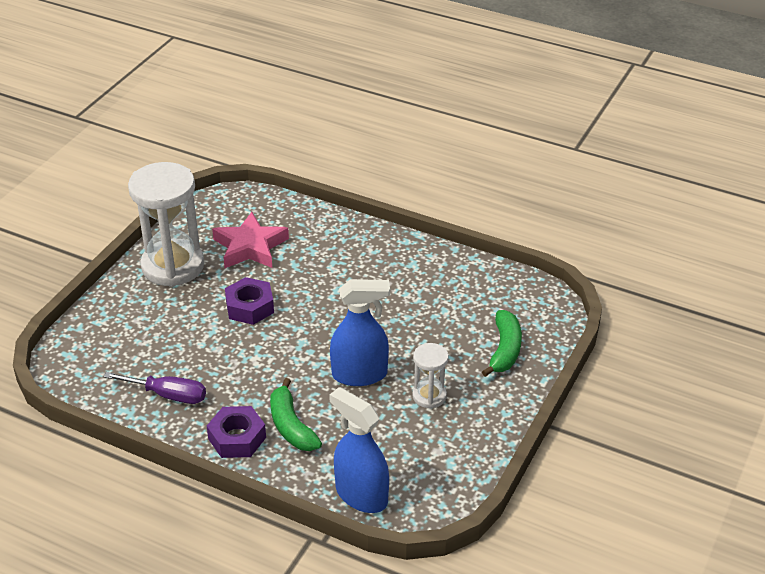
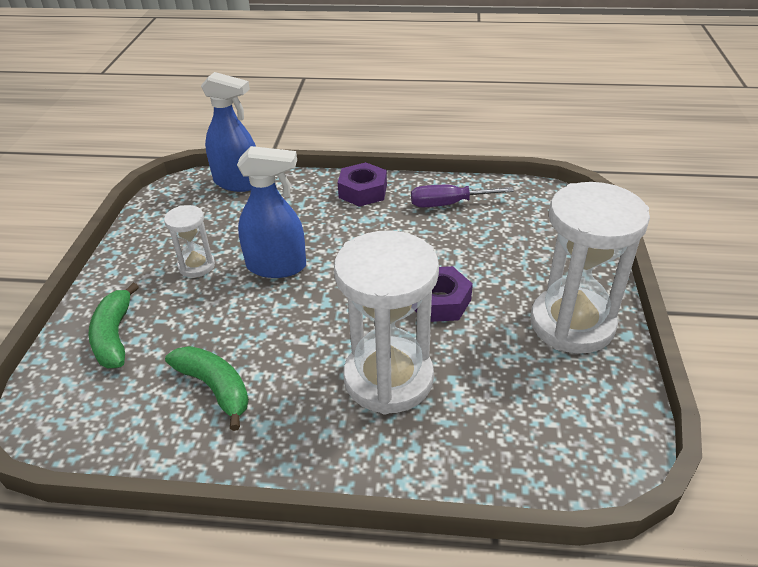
camera: 160 degrees right, 0 degrees up
pink star [212,212,289,268] -> none
green banana [270,378,322,451] -> green banana moved to [165,346,249,431]
blue spray bottle [330,279,390,386] -> blue spray bottle turned 150 degrees counterclockwise [237,146,306,278]
none -> white hourglass [334,231,439,414]

